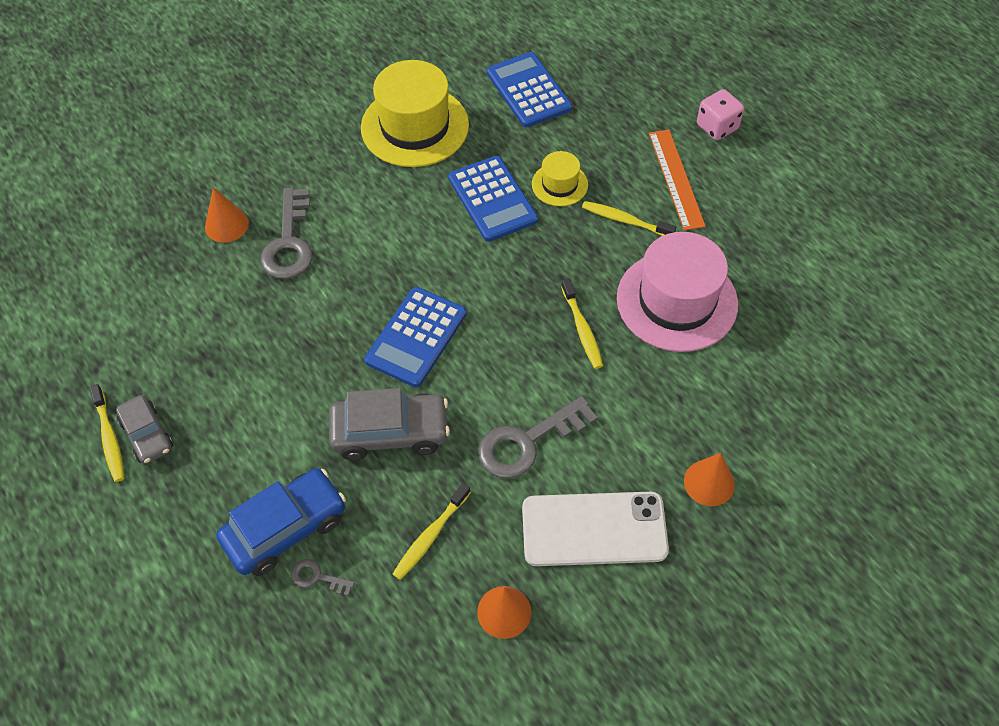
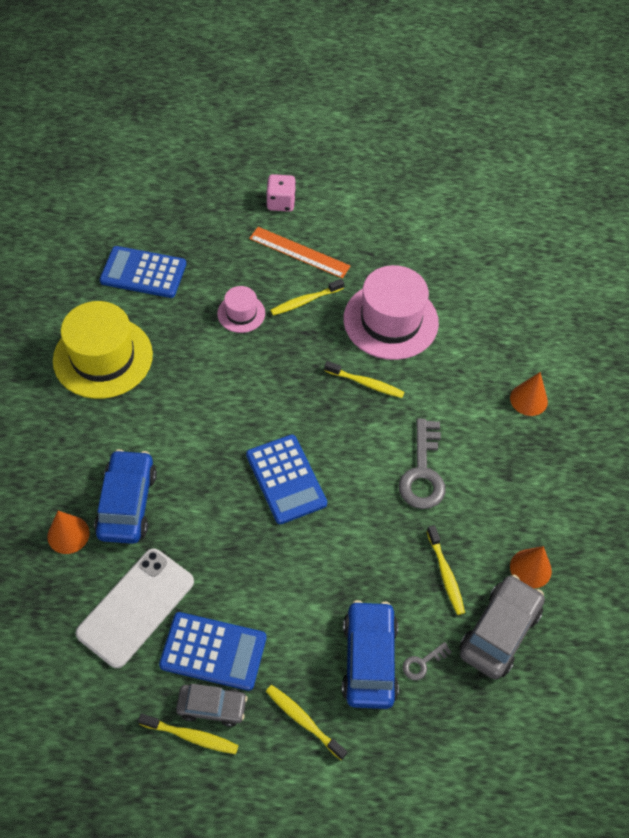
camera: 55 degrees left, 0 degrees up
grey key [260,188,313,279] -> blue car [94,449,157,544]
grey car [329,388,450,460] -> grey car moved to [459,575,545,679]
blue calculator [448,156,538,242] -> blue calculator moved to [159,612,266,691]
white phone [522,492,669,566] -> white phone moved to [76,548,194,668]
yellow hat [532,151,588,206] -> pink hat [217,286,265,333]
none -> yellow toothbrush [266,685,347,760]

